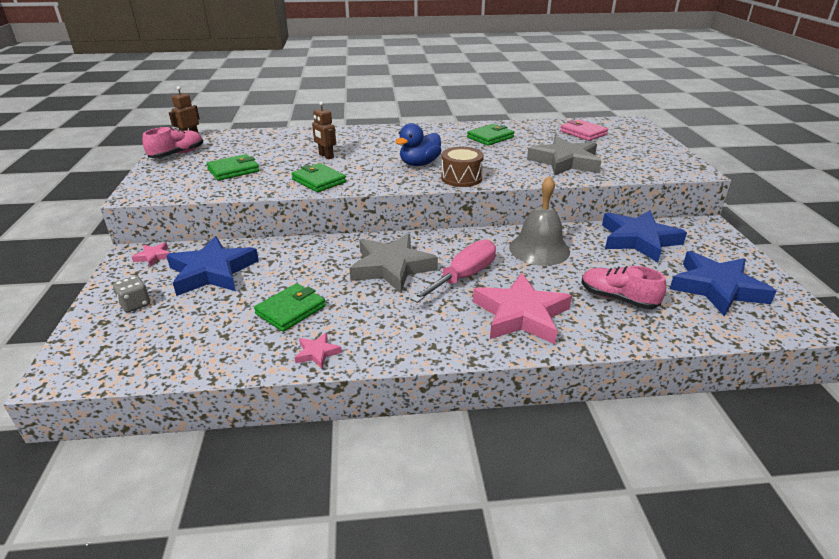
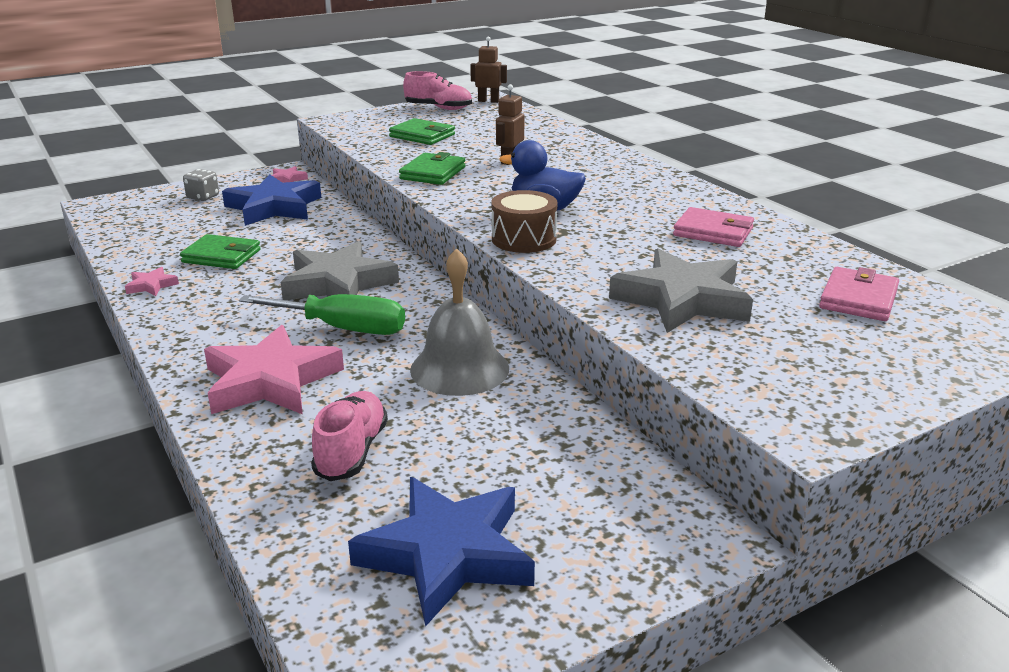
camera: 65 degrees right, 5 degrees down
pink screwdriver [410,239,496,303] -> green screwdriver [239,294,405,335]
green wallet [467,124,514,146] -> pink wallet [673,207,754,247]
blue star [602,211,687,262] -> none

